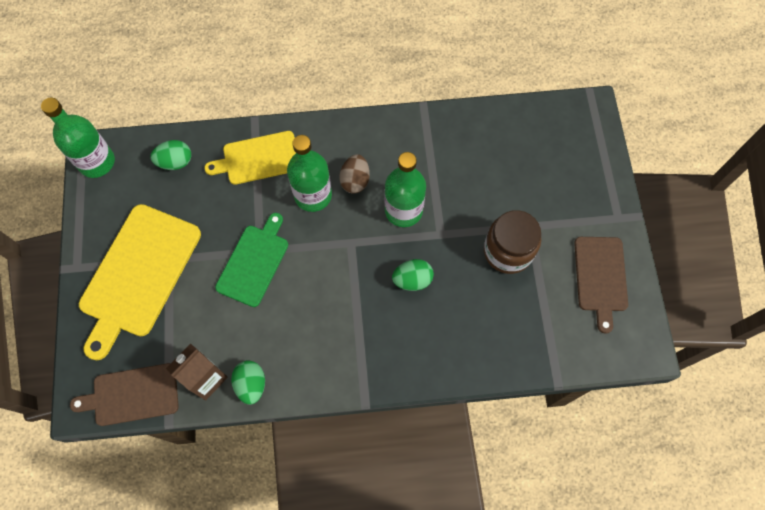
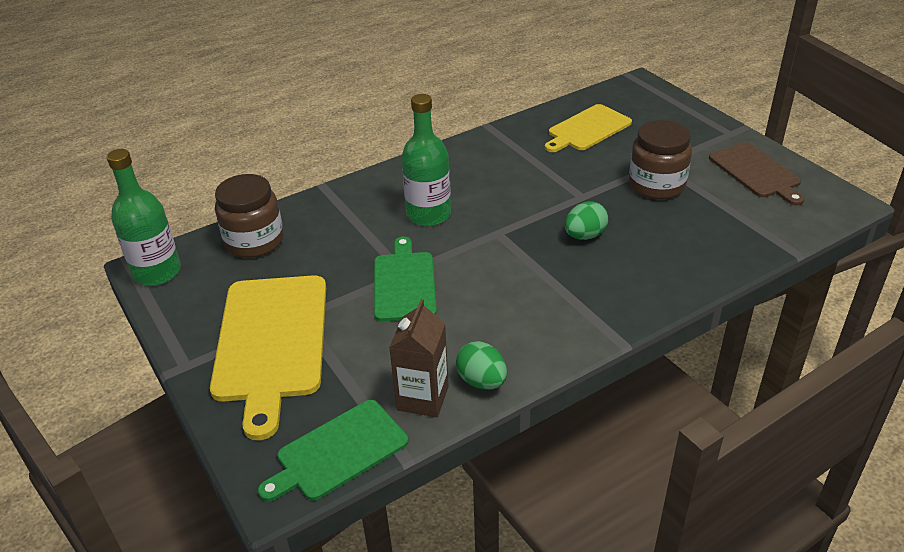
camera: 25 degrees left, 30 degrees down
brown cutting board [70,363,179,426] -> green cutting board [258,400,408,502]
green egg [150,140,191,170] -> brown jar [215,174,284,258]
yellow cutting board [204,131,296,185] -> yellow cutting board moved to [545,104,632,152]
brown egg [339,154,370,194] -> none
green bottle [384,152,426,227] -> none

